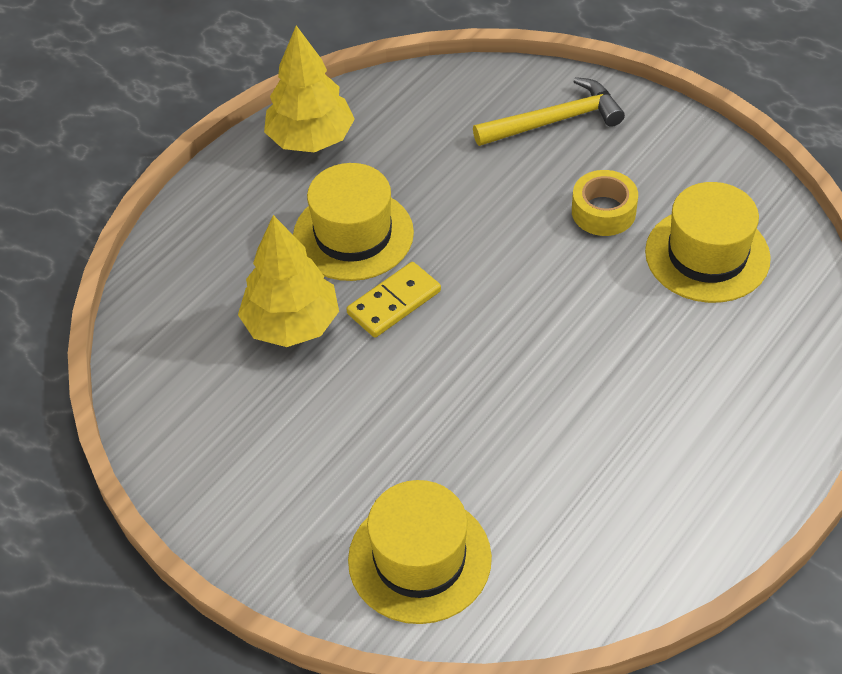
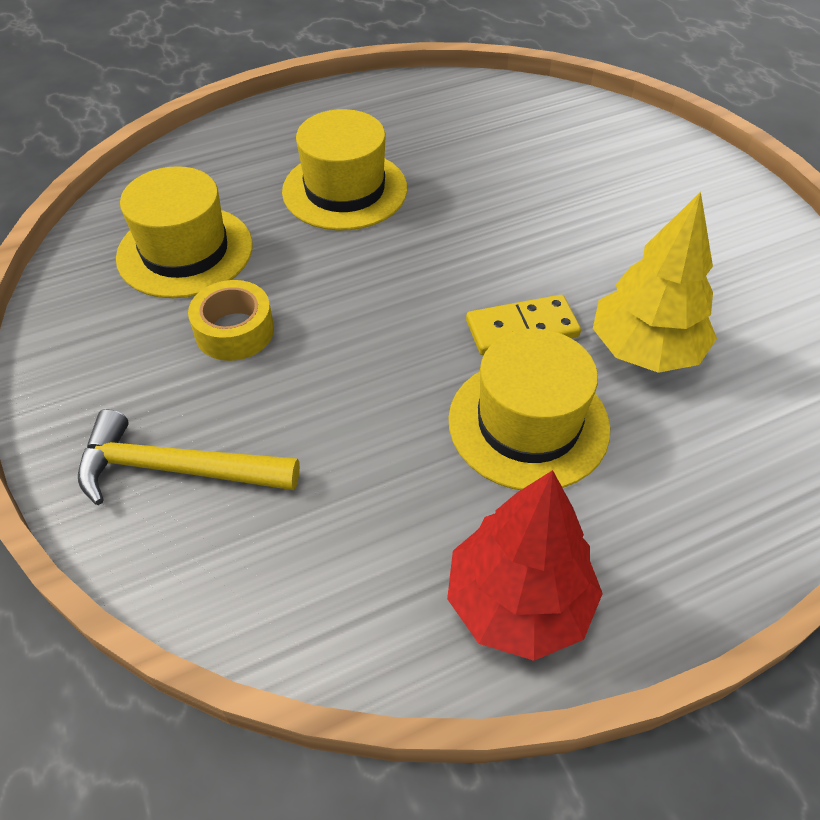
camera: 155 degrees left, 0 degrees up
yellow tree [264,26,355,152] -> red tree [447,470,603,661]
yellow hat [348,480,492,624] -> yellow hat moved to [282,109,407,230]

